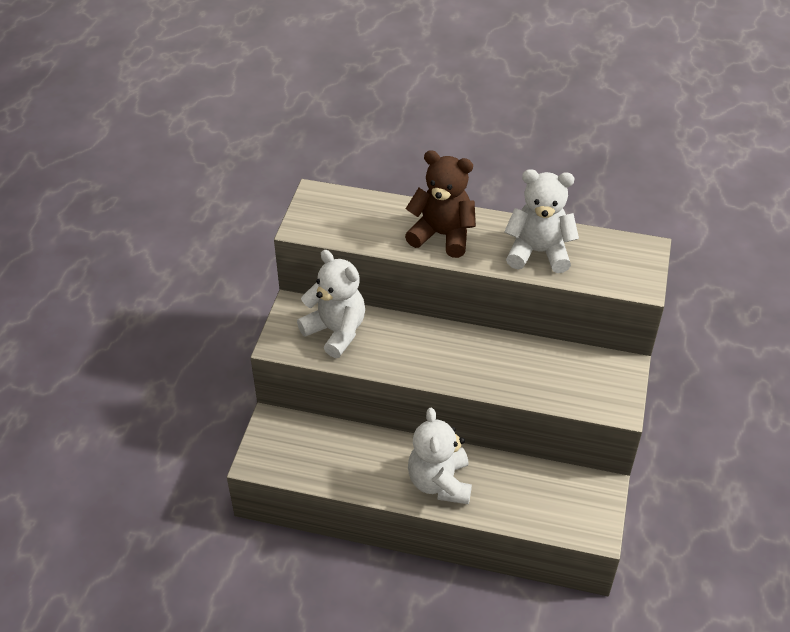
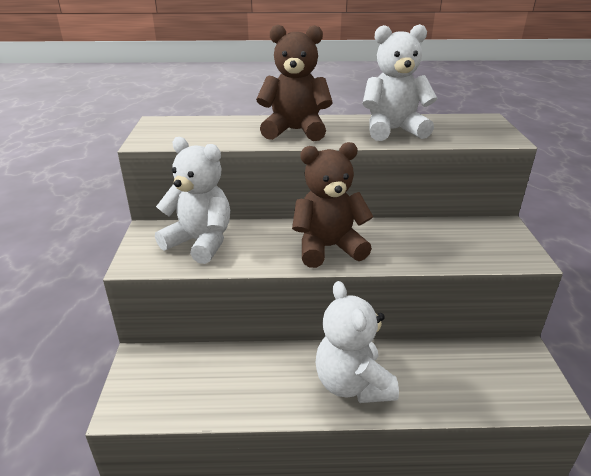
camera: 15 degrees left, 15 degrees down
none -> brown teddy bear [292,142,373,268]

